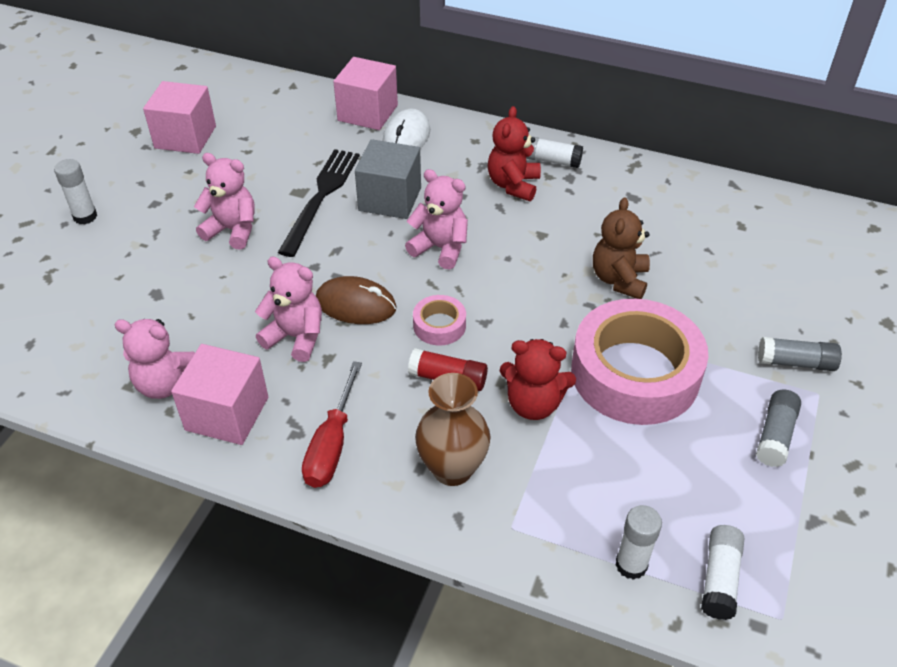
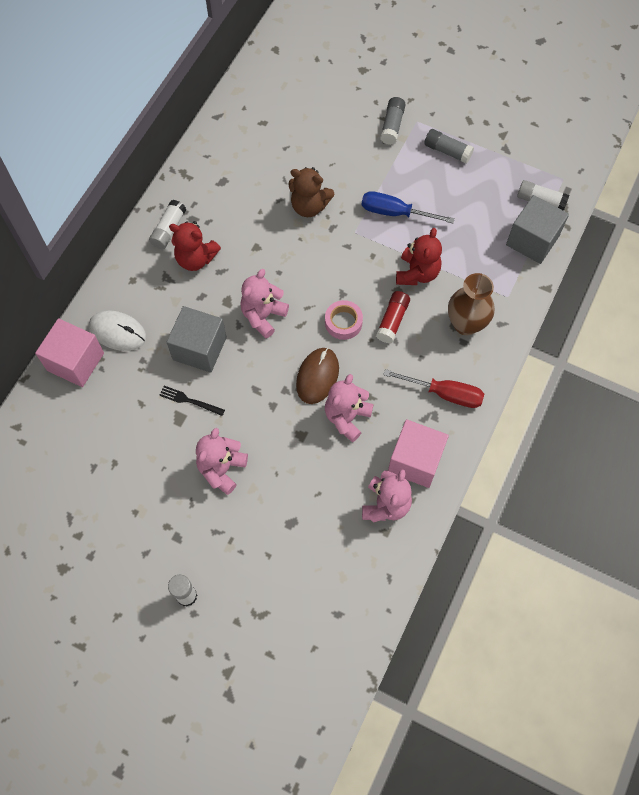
camera: 85 degrees left, 20 degrees up
pink cube [143,81,216,154] -> none
black fork [278,149,360,257] -> black fork [159,386,225,416], size x0.49
pink tape [571,299,708,425] -> blue screwdriver [362,191,455,223]
white glue stick [616,505,662,580] -> grey cube [506,195,569,264]

